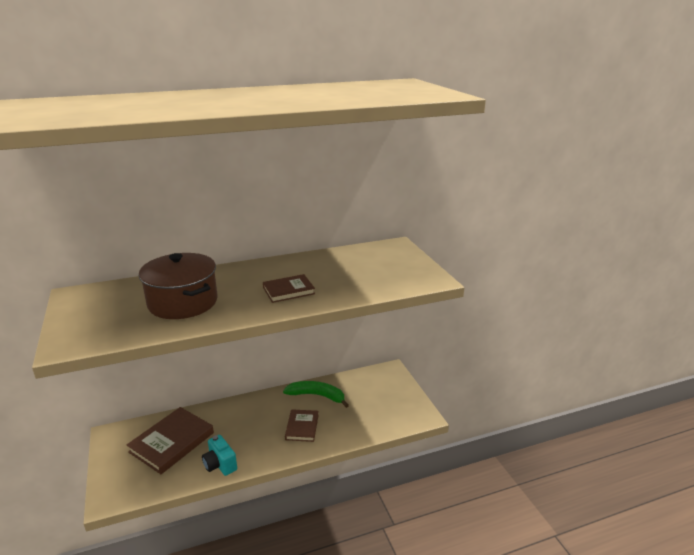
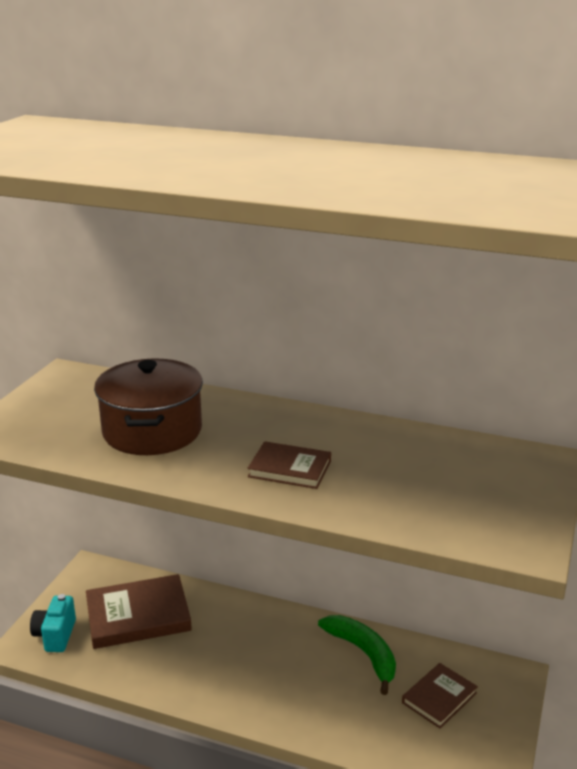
camera: 40 degrees right, 0 degrees up
turquoise camera [202,435,237,476] -> turquoise camera moved to [30,594,76,652]
brown book [285,409,319,442] -> brown book moved to [402,663,478,729]

